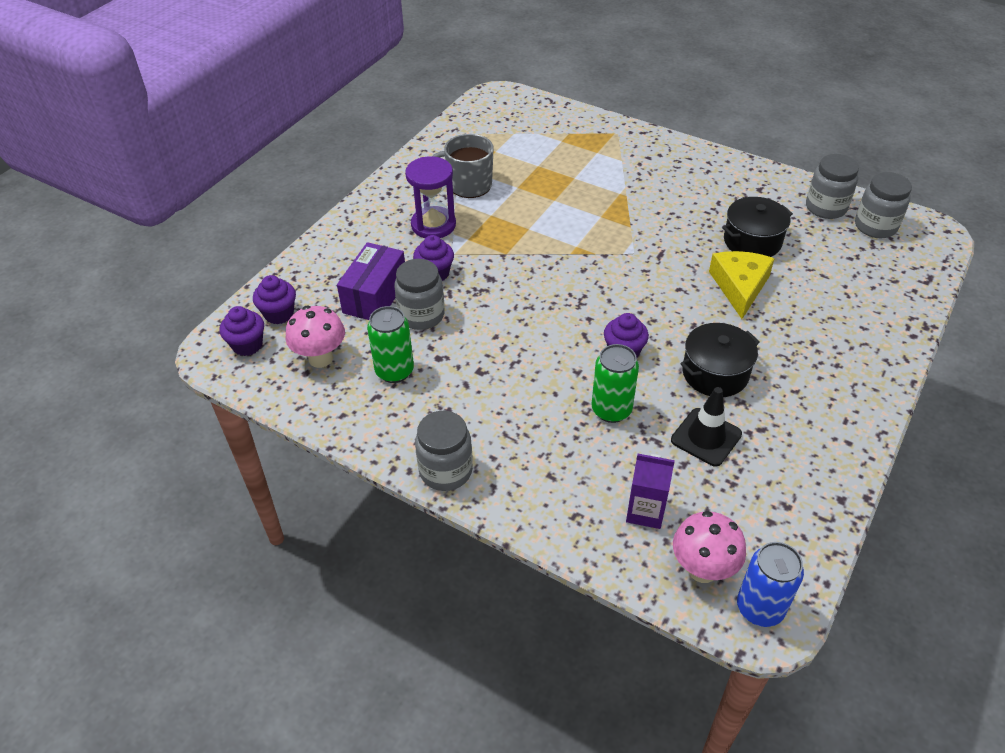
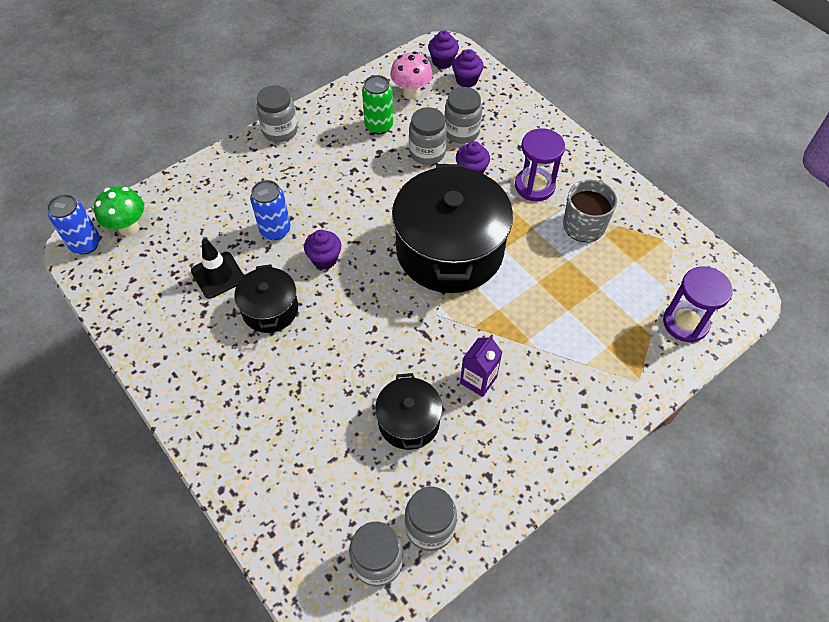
camera: 110 degrees right, 10 degrees up
purple box [337,242,405,320] -> grey jar [444,87,482,144]
green can [591,344,639,423] -> blue can [250,180,291,240]
purple carton [626,454,675,529] -> purple carton moved to [460,335,502,397]
pink mushroom [673,511,746,583] -> green mushroom [94,186,144,236]
yellow cheese [709,251,775,319] -> none
none -> black pot [392,164,513,293]
none -> purple hourglass [663,266,733,342]

